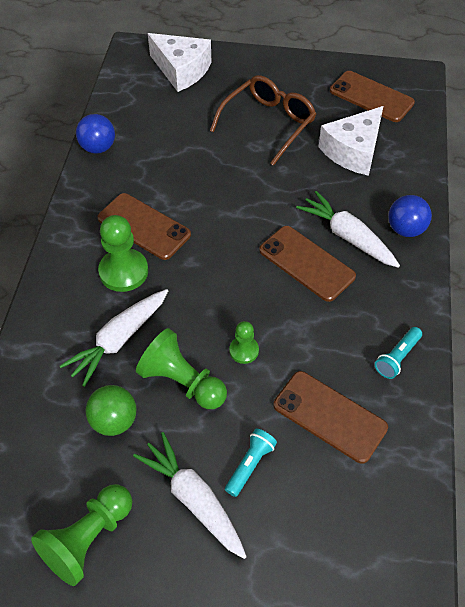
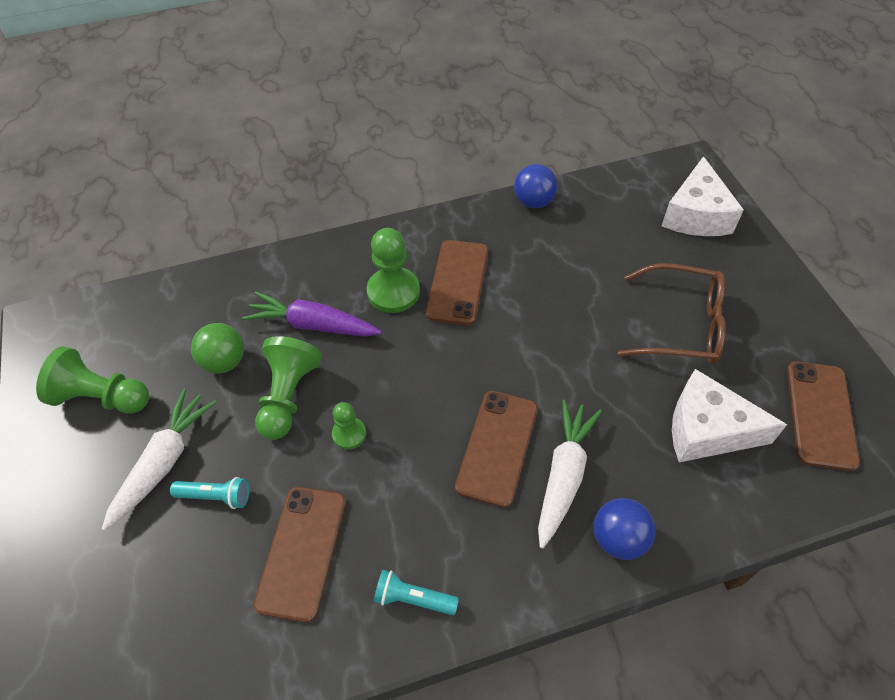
camera: 65 degrees right, 0 degrees up
white carrot [60,289,168,387] -> purple carrot [242,292,381,337]

